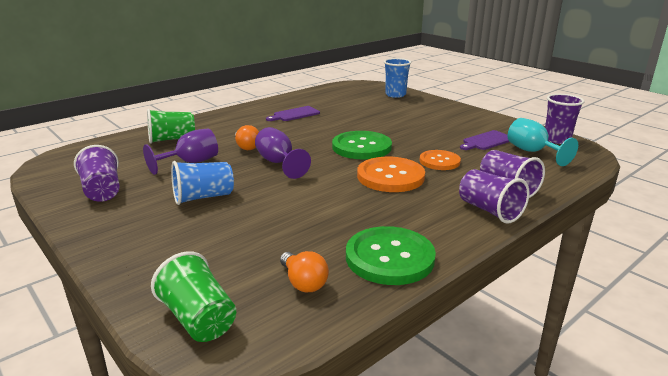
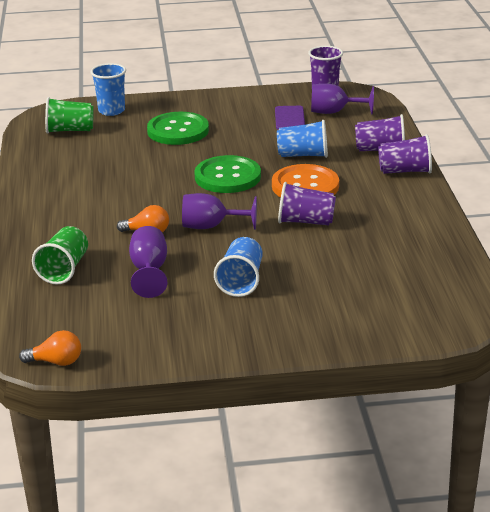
camera: 55 degrees left, 5 degrees up
purple cup [74,145,120,202] -> purple cup moved to [278,182,336,226]
green cup [151,251,236,342] -> green cup moved to [45,97,94,134]
purple cutting board [266,106,320,121] -> none
orange light bulb [280,251,329,292] -> orange light bulb moved to [19,330,81,366]
green button [346,226,436,285] -> green button moved to [147,112,209,145]
orange button [420,150,461,170] -> blue cup [277,120,328,158]
turquoise goblet [508,118,578,166] -> purple goblet [311,83,374,115]

